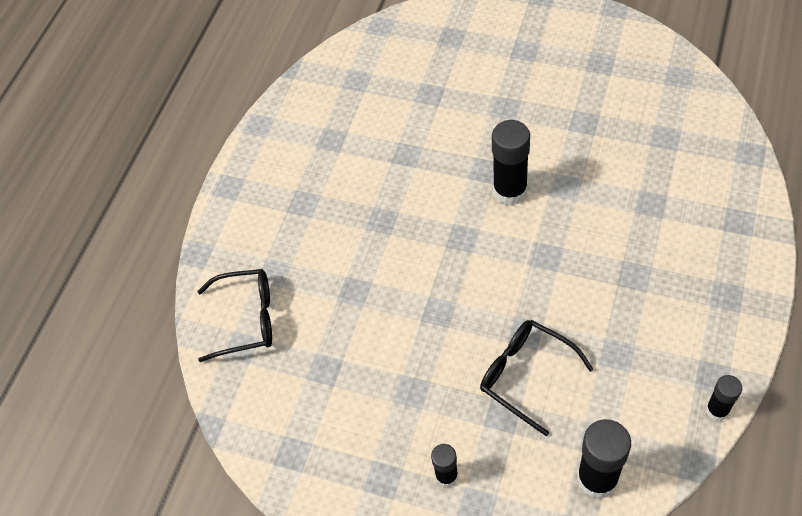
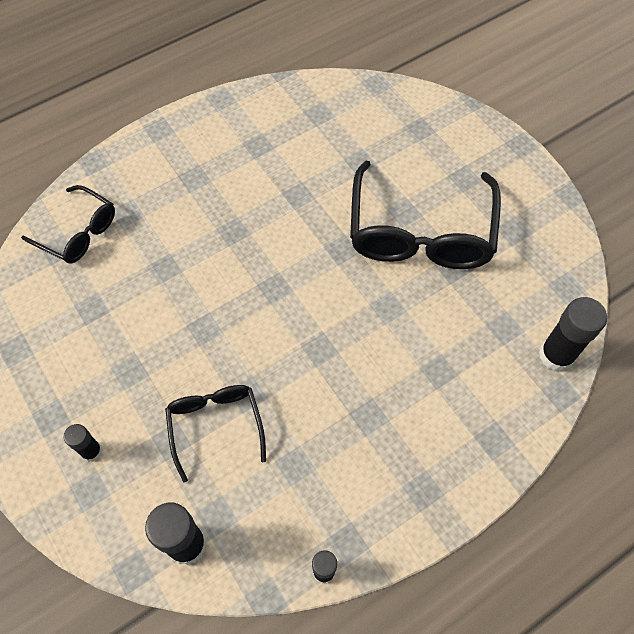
camera: 30 degrees right, 5 degrees up
black glue stick [492,120,530,205] -> black glue stick moved to [539,297,607,372]
none -> black glasses [350,161,501,269]

